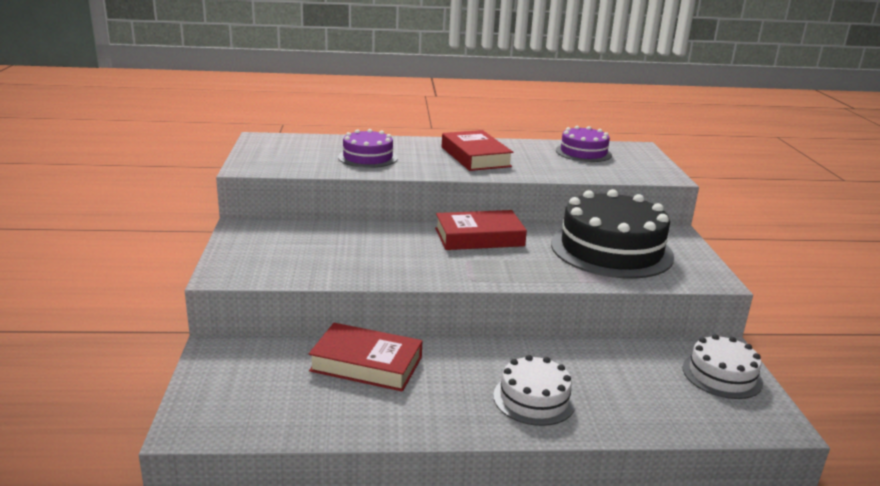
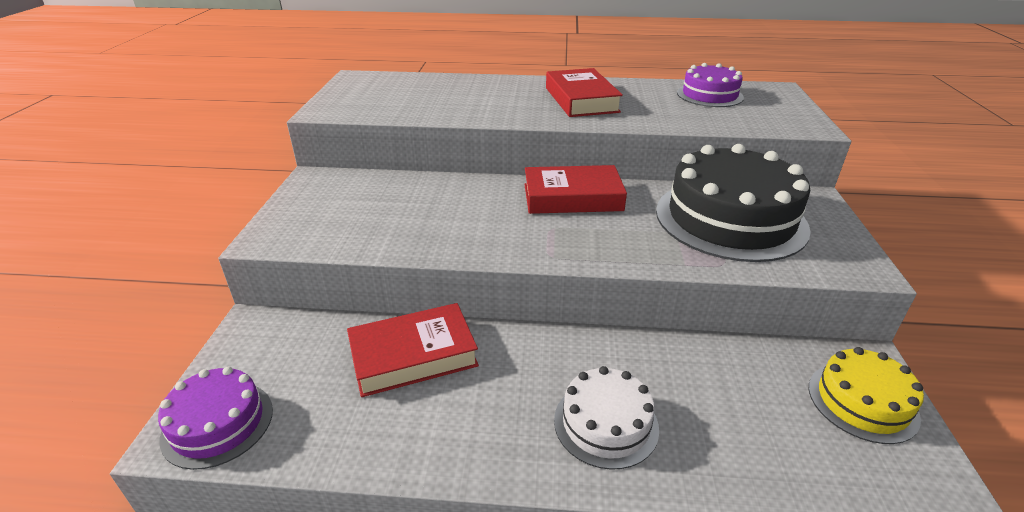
camera: 10 degrees right, 10 degrees up
red book [309,323,423,392] -> red book turned 45 degrees counterclockwise [347,303,479,397]
purple cake [338,129,398,168] -> purple cake moved to [158,367,273,470]
white cake [683,334,763,399] -> yellow cake [809,347,924,444]

